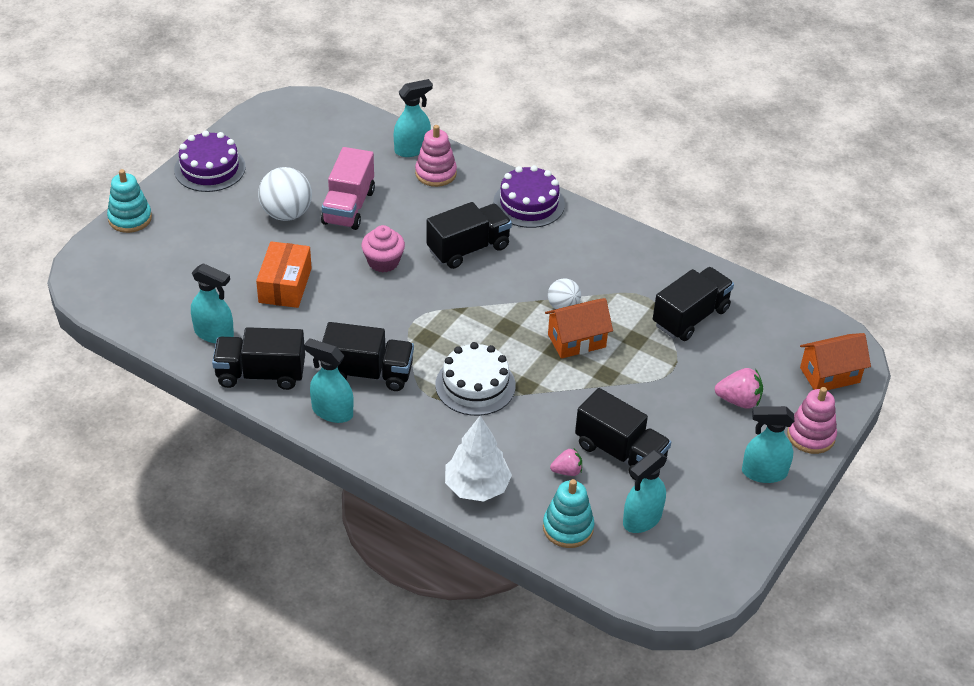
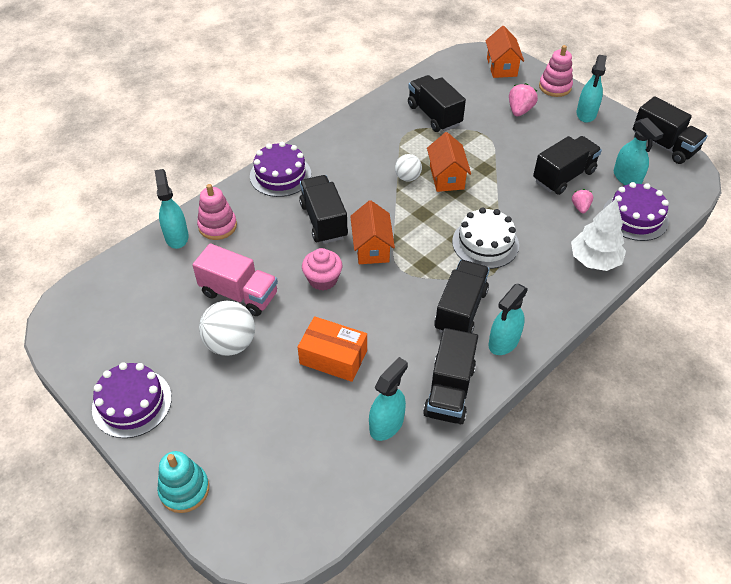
camera: 75 degrees left, 5 degrees up
turquoise stacking toy [543,479,594,548] -> purple cake [603,182,669,241]
none -> orange house [350,200,395,264]
none -> black truck [633,96,708,164]

